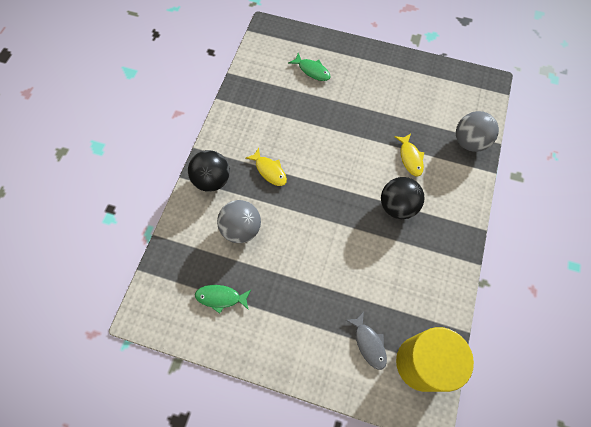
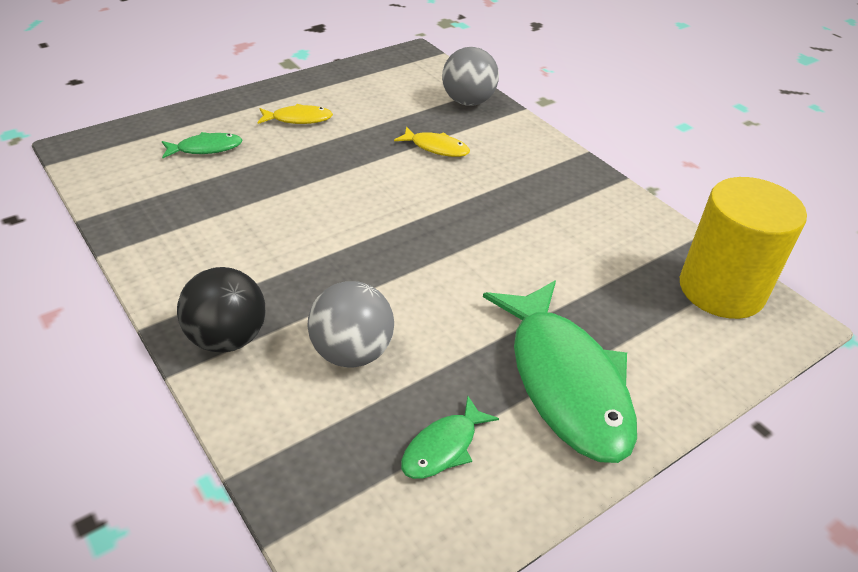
camera: 55 degrees left, 25 degrees down
yellow fish [246,148,287,186] -> yellow fish moved to [258,104,333,124]
grey fish [346,311,387,370] -> none
black ball [381,177,424,219] -> none
none -> green fish [483,280,637,463]

